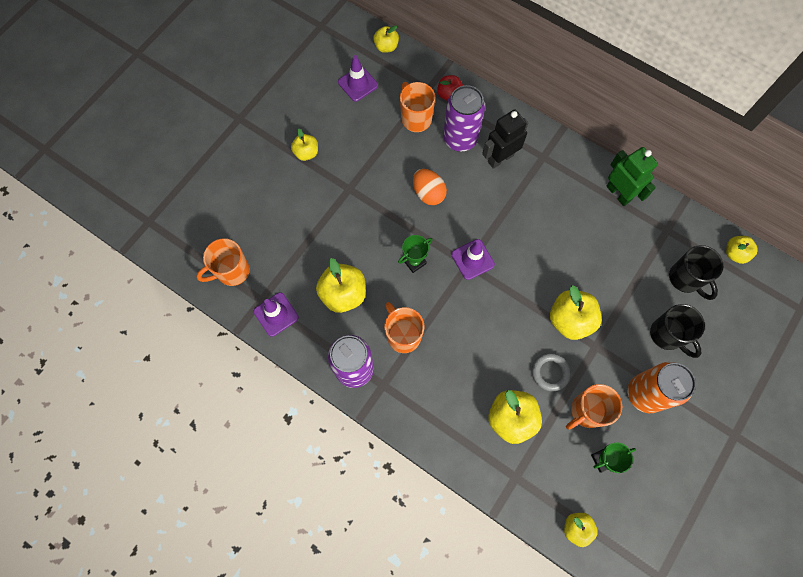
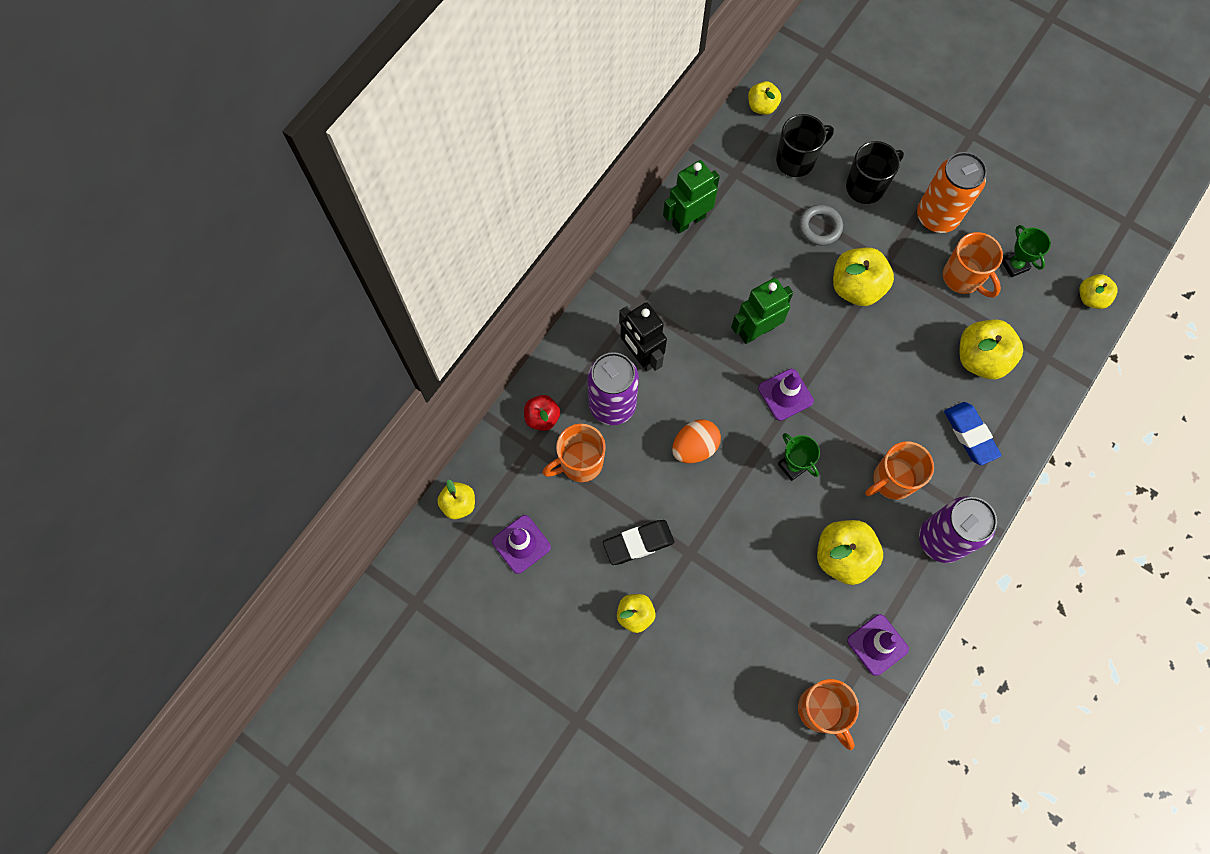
camera: 90 degrees left, 0 degrees up
grey ring [532,353,571,391] -> grey ring moved to [799,205,843,245]
none -> black eraser [603,520,675,565]
none -> green robot [731,278,793,344]
none -> blue eraser [944,402,1002,465]

